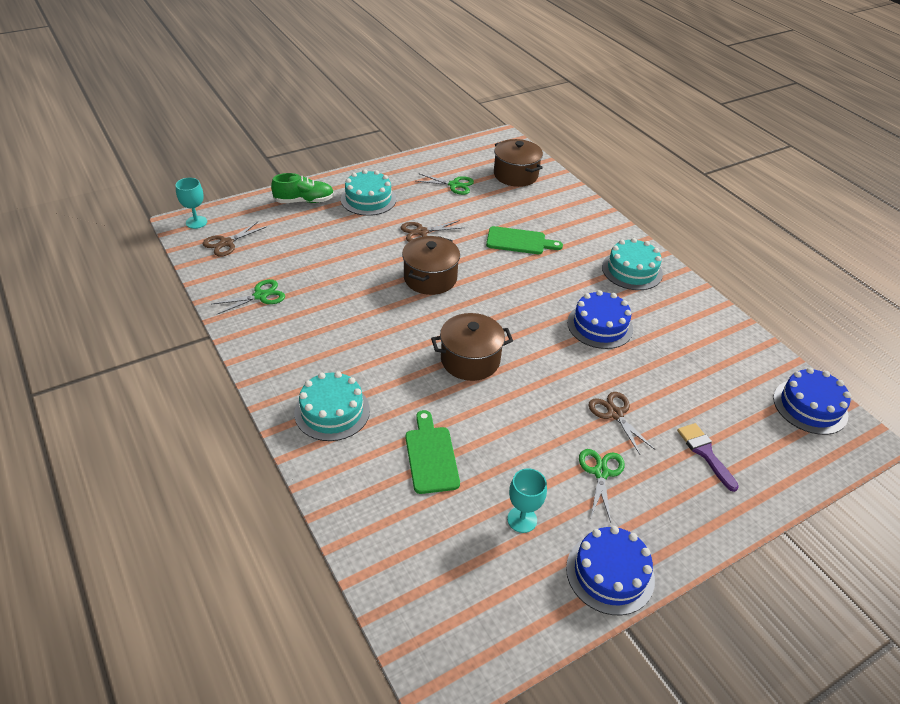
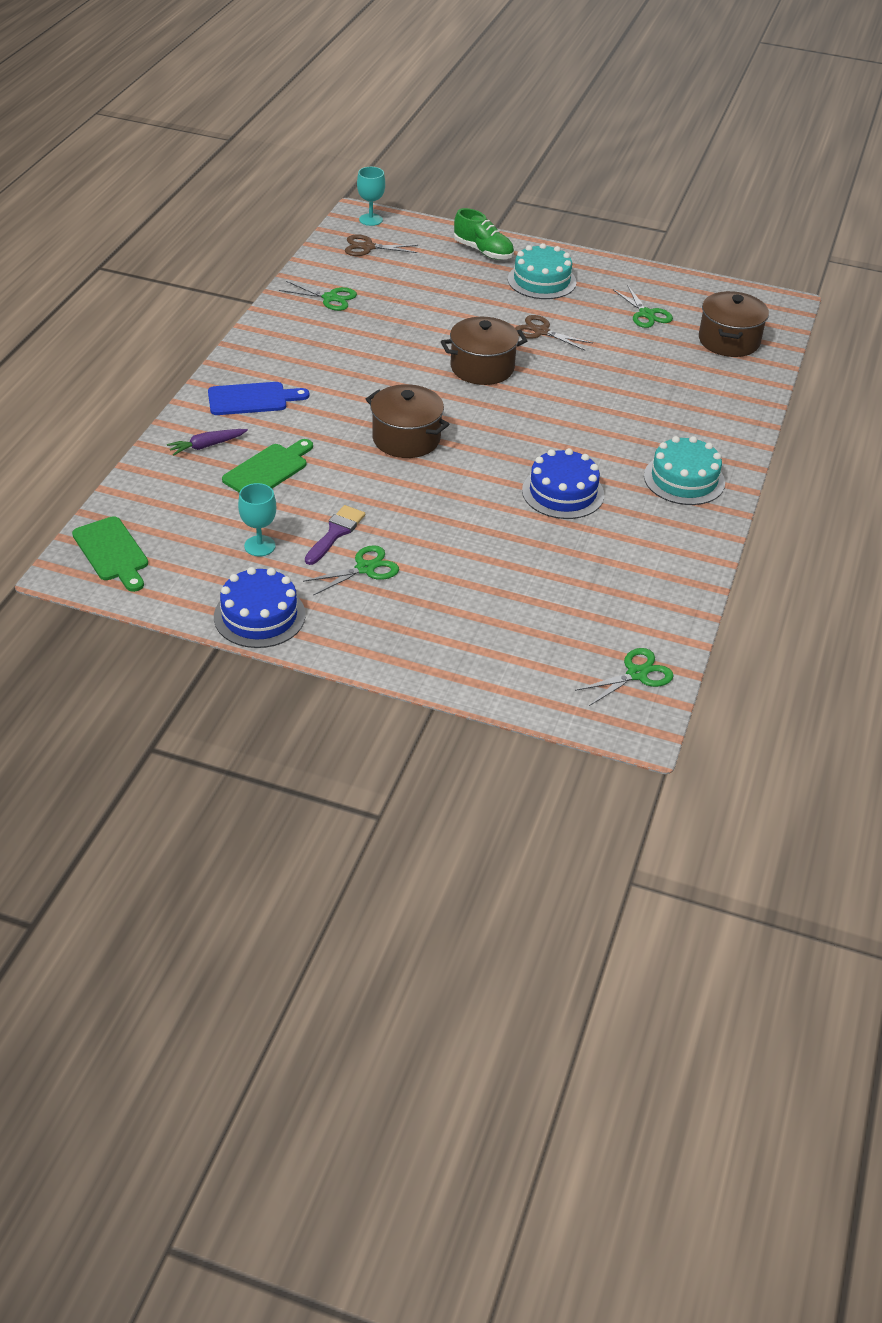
camera: 50 degrees right, 0 degrees up
turquoise cake [294,371,370,441] -> blue cutting board [208,382,309,415]
green cutting board [486,226,563,254] -> green cutting board moved to [72,516,148,592]
brown scissors [588,392,656,454] -> none
purple brush [677,423,739,492] -> purple brush moved to [305,505,365,565]
blue cake [773,368,851,435] -> green scissors [575,648,674,706]
none -> purple carrot [167,429,248,456]

